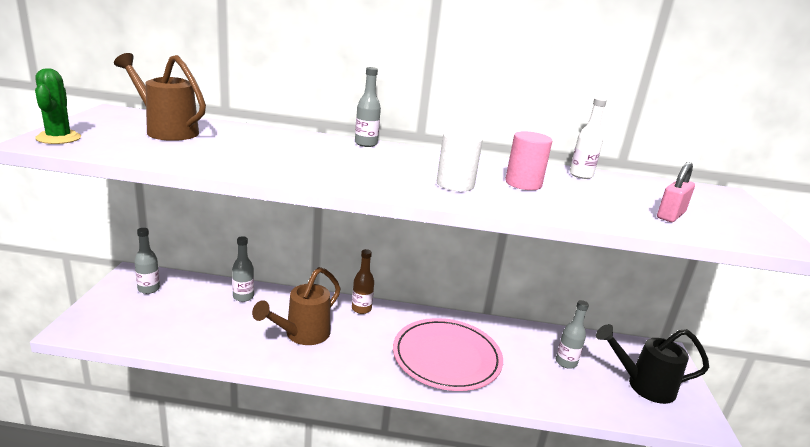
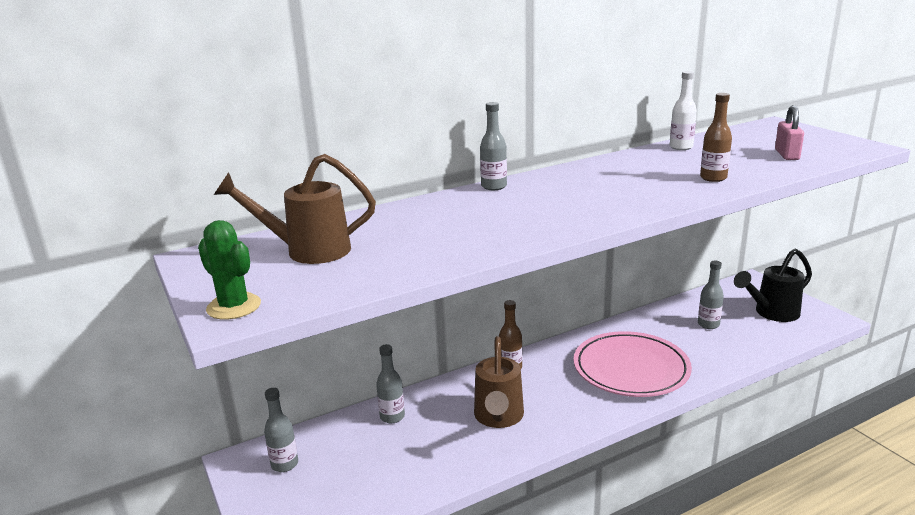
camera: 30 degrees left, 0 degrees up
white cylinder [437,130,483,192] -> none
pink cylinder [505,131,552,190] -> none
none -> brown bottle [700,93,732,182]

